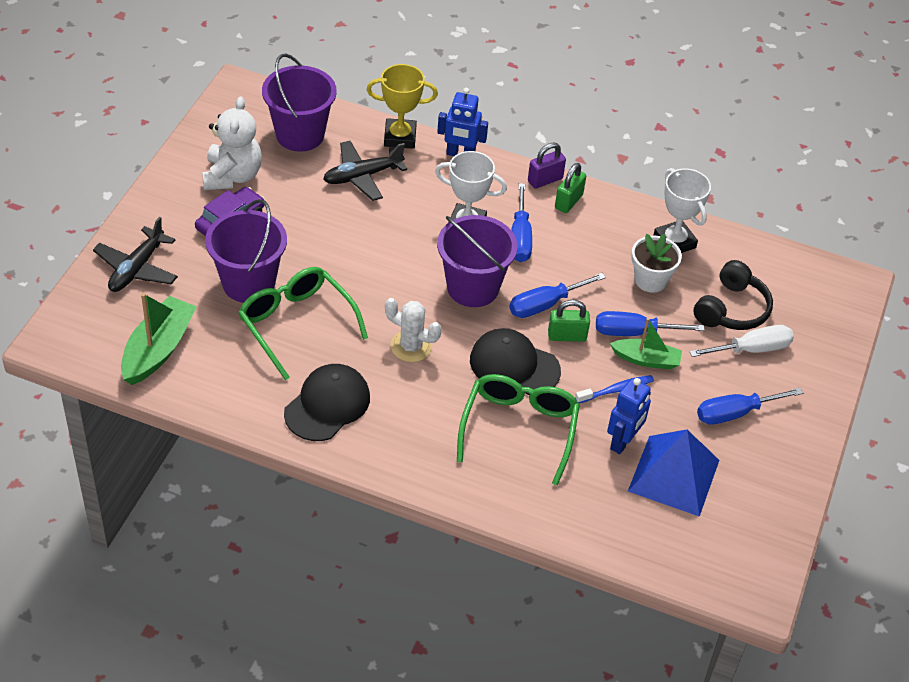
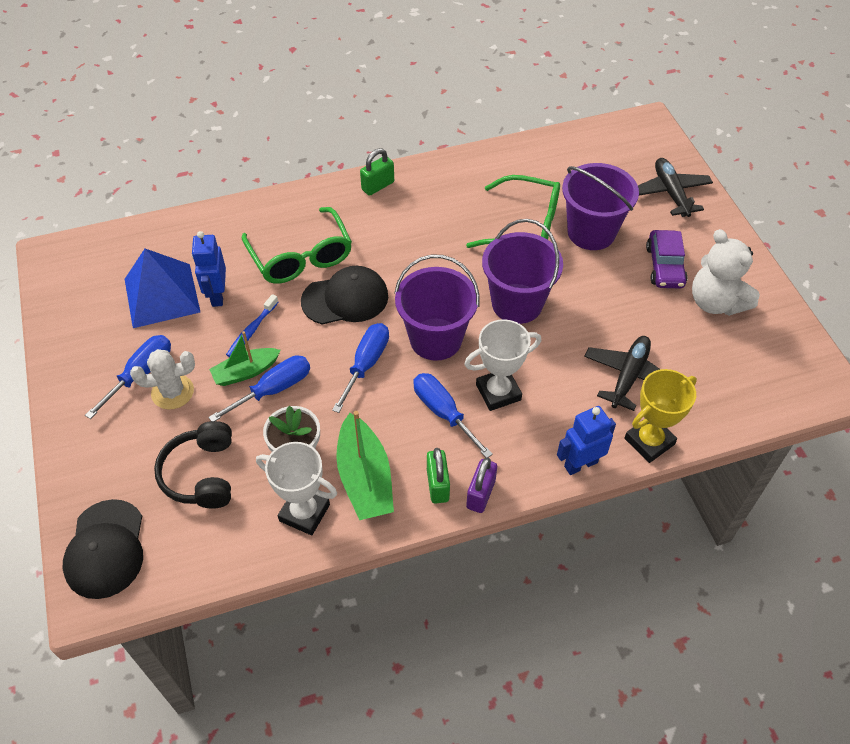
camera: 145 degrees right, 5 degrees up
green boat [121,293,197,385] -> green boat moved to [336,411,394,520]
purple bucket [262,54,337,152] -> purple bucket moved to [482,219,563,324]
black cap [284,364,370,441] -> black cap moved to [62,499,143,599]
white cactus [385,298,442,362] -> white cactus moved to [130,349,195,410]
green padlock [548,300,590,342] -> green padlock moved to [360,148,394,196]
white screwdriver [689,325,794,357] -> none

